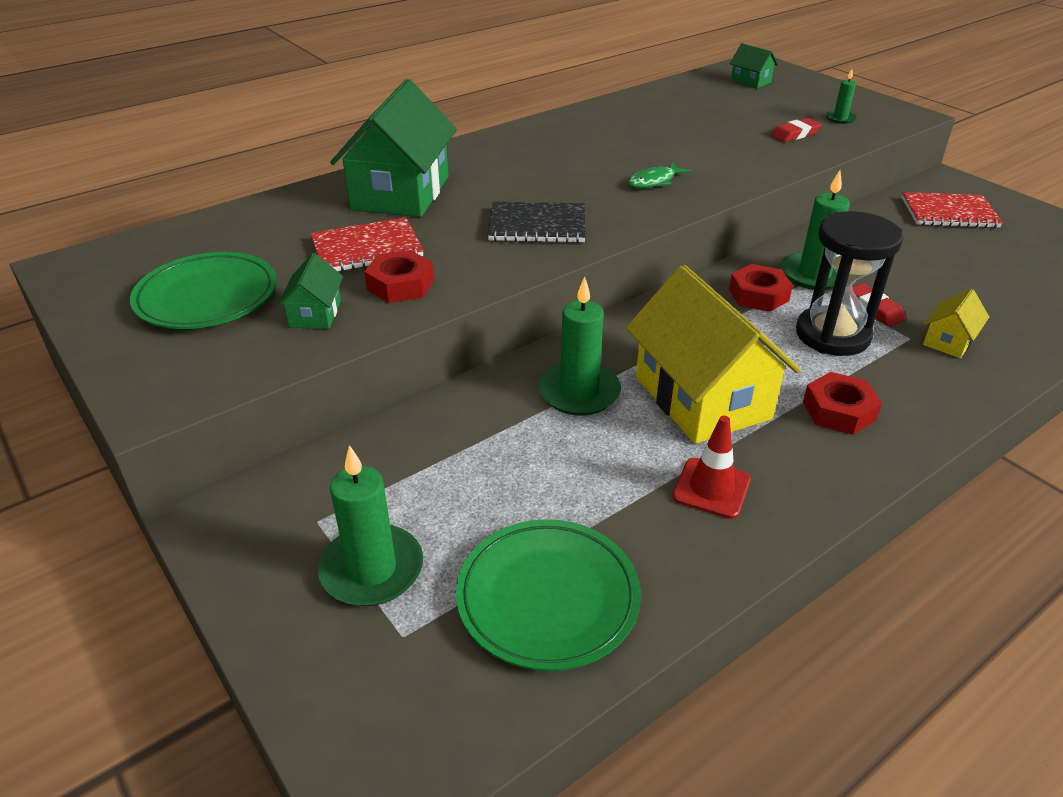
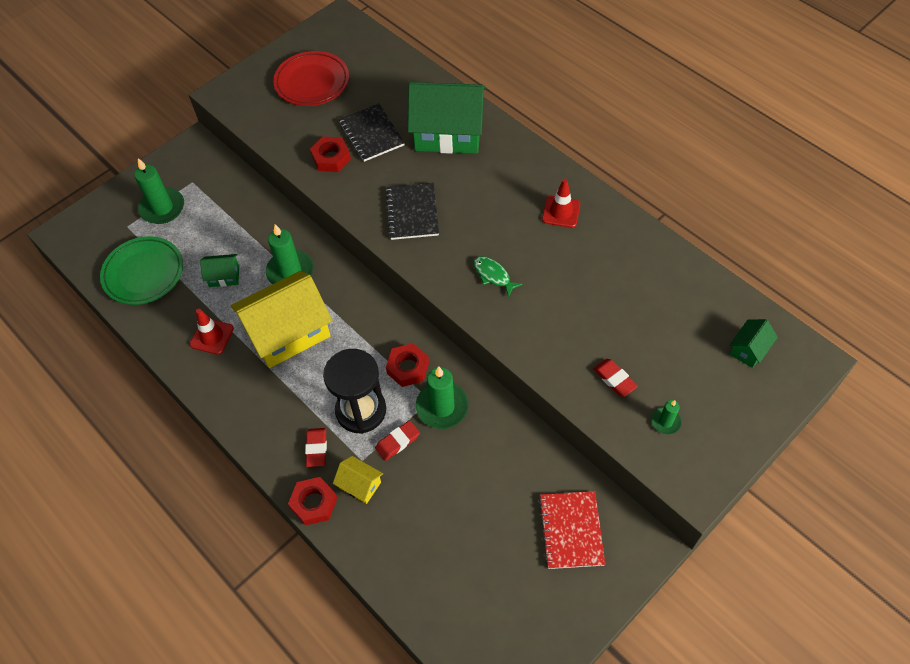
camera: 85 degrees right, 20 degrees up
green plate [130,252,277,329] -> red plate [273,51,349,106]
green house [277,253,343,329] -> green house moved to [200,254,239,287]
red notebook [311,217,424,271] -> black notebook [338,103,405,162]
red nut [803,372,882,435] -> red nut moved to [288,477,337,526]
none -> red eraser [305,428,327,467]
none -> red traffic cone [542,179,580,228]

